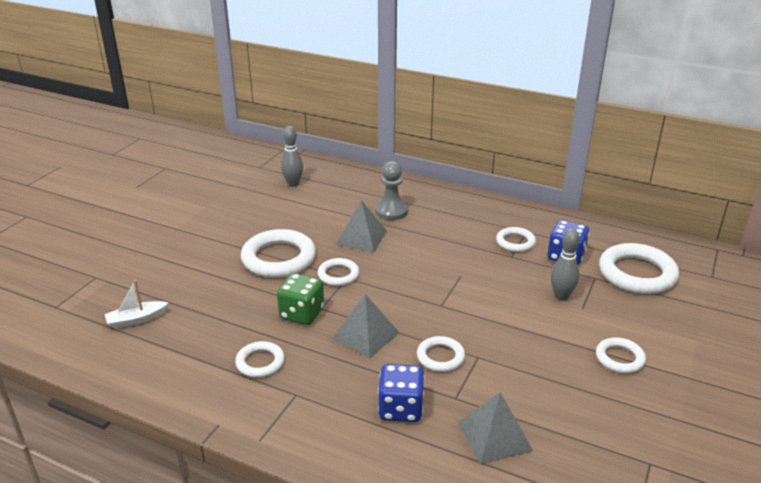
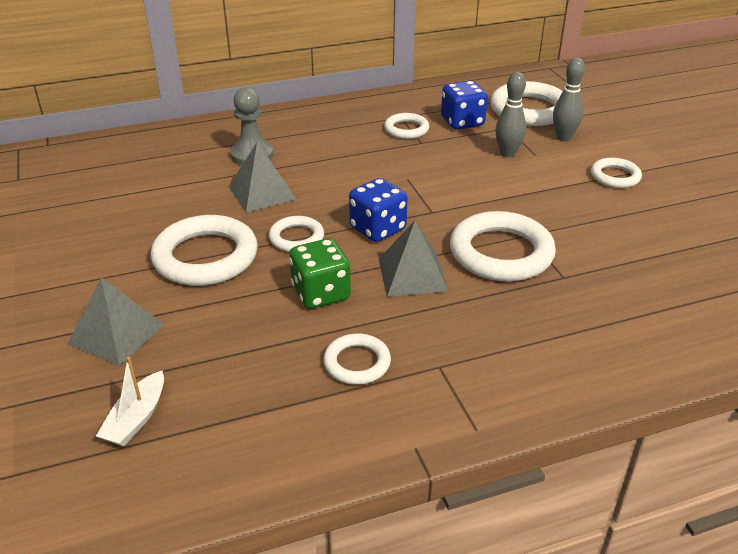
camera: 45 degrees left, 5 degrees up
grey bowling pin [281,126,303,187] -> grey bowling pin moved to [553,58,585,141]
blue dice [378,364,425,422] -> blue dice moved to [349,178,408,242]
white ring [417,336,465,372] -> white ring [450,211,556,281], size x1.83
grey pyramid [458,392,533,465] -> grey pyramid moved to [68,277,164,366]

